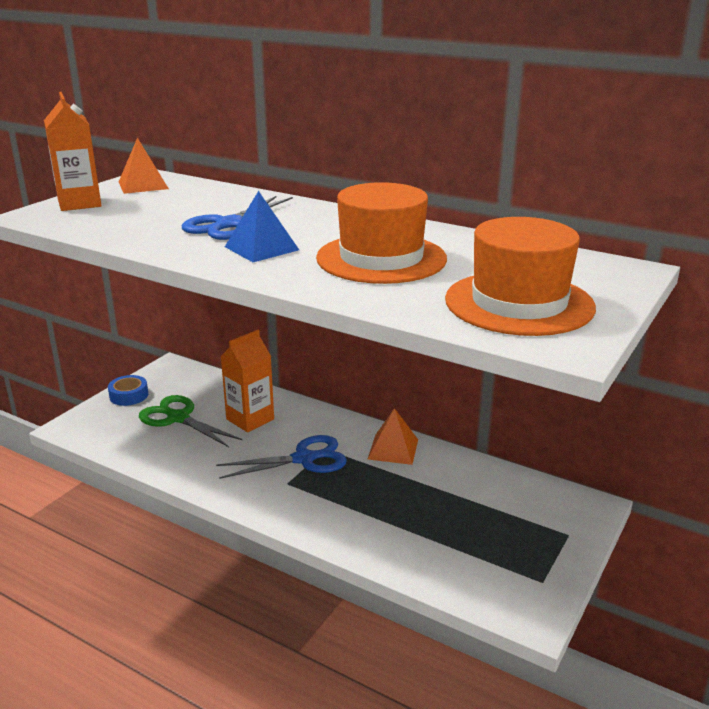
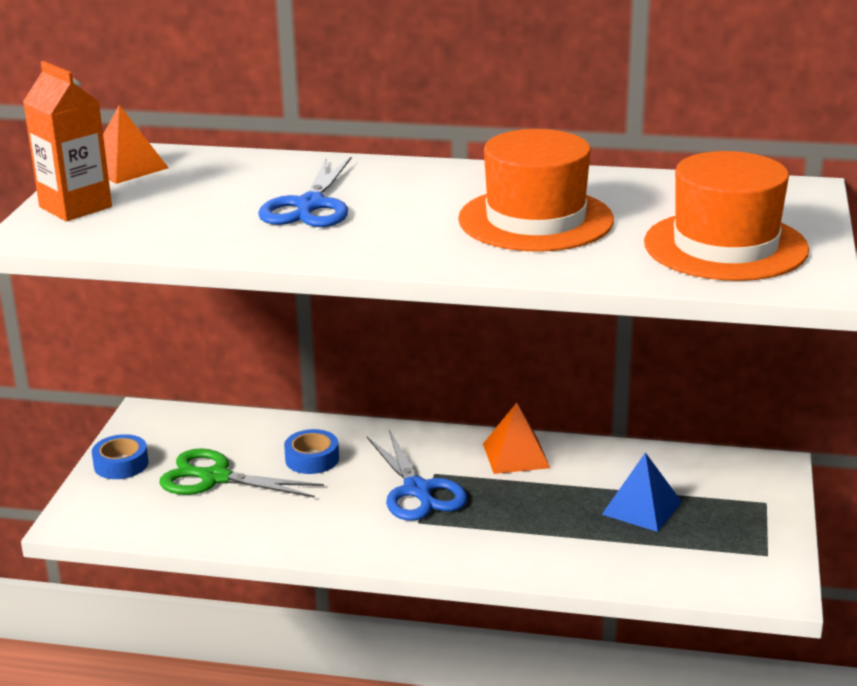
camera: 20 degrees left, 0 degrees up
blue scissors [216,435,347,479] -> blue scissors turned 105 degrees clockwise [367,430,467,521]
orange carton [220,330,274,432] -> blue tape [284,429,339,474]
blue pyramid [225,191,299,262] -> blue pyramid moved to [602,452,682,532]

